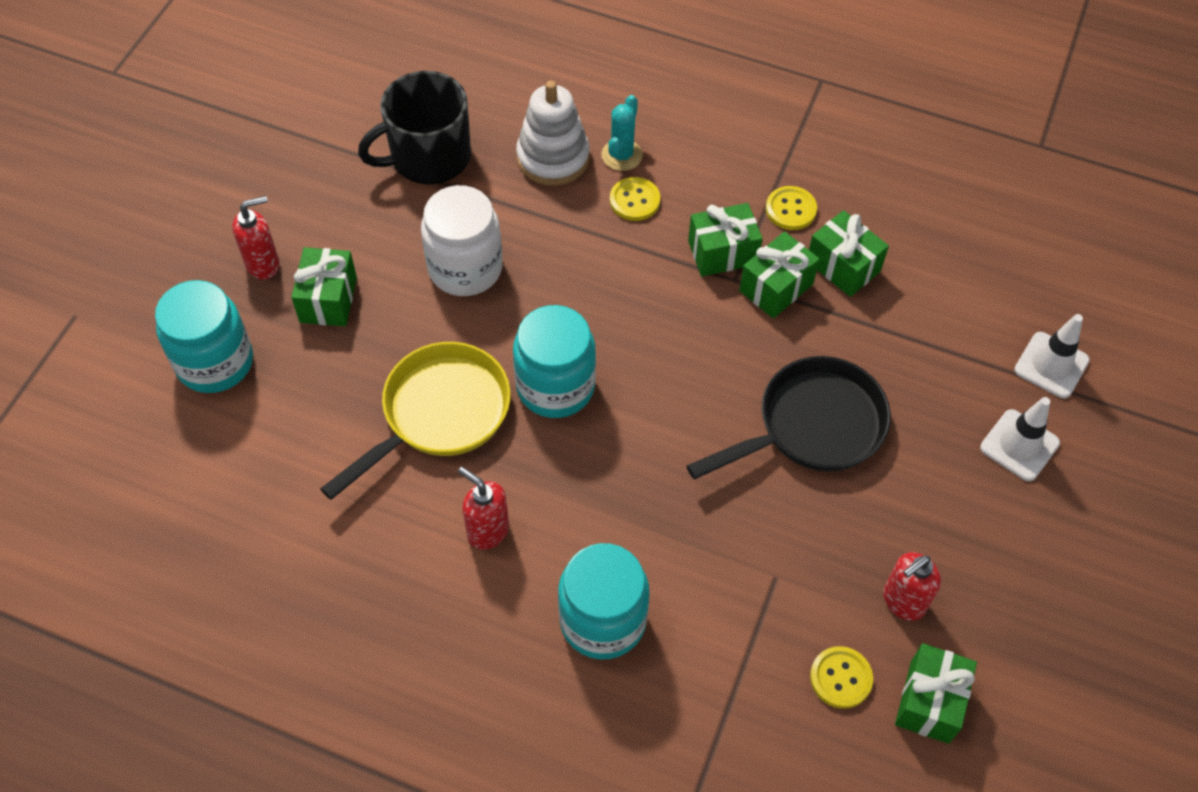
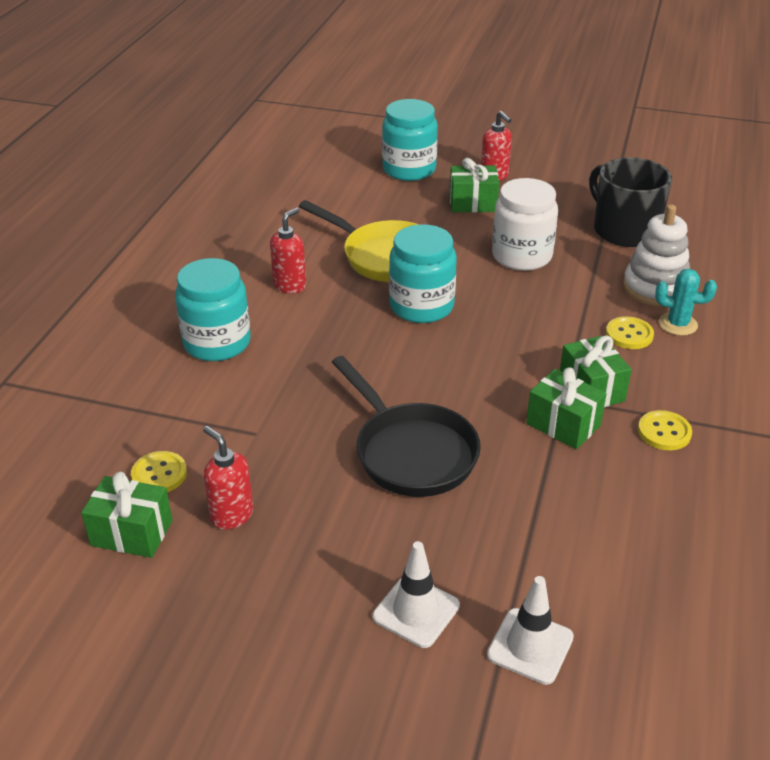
camera: 85 degrees right, 20 degrees down
green gift [809,210,889,297] -> none

